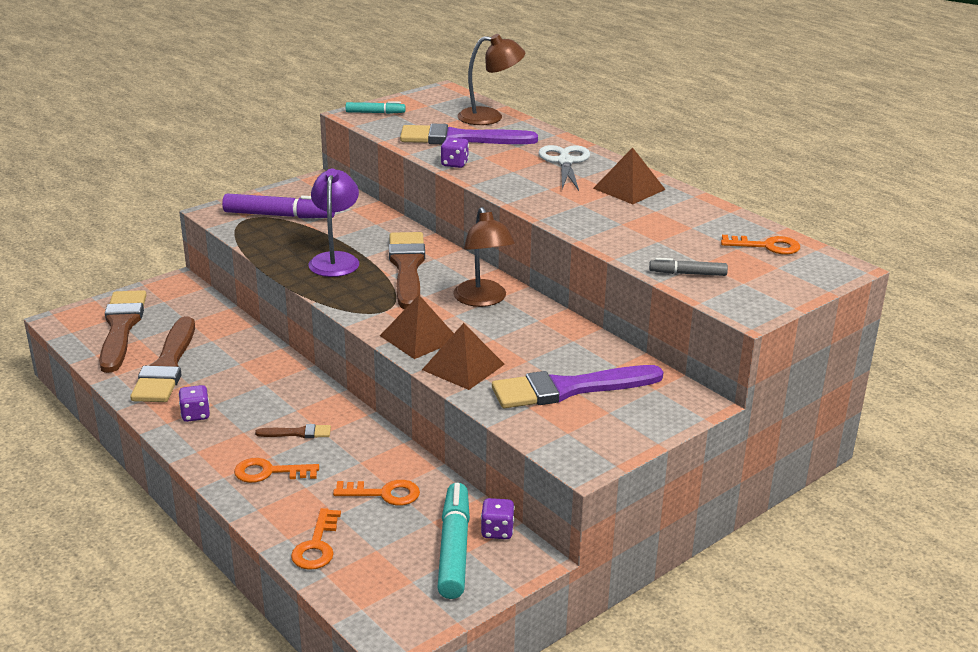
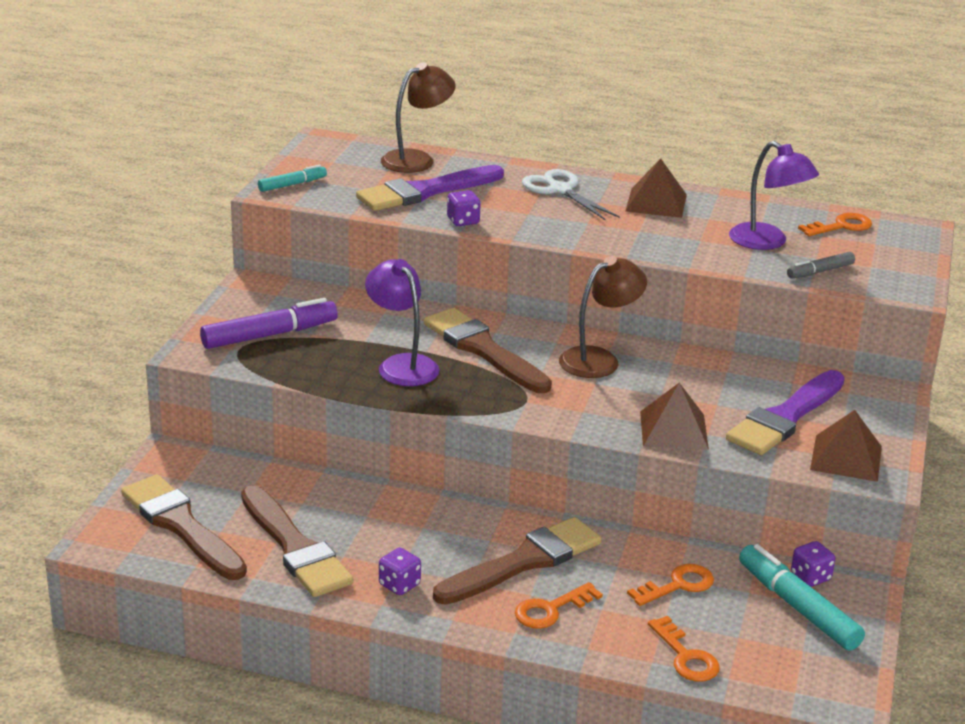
camera: 35 degrees left, 0 degrees up
brown brush [255,424,331,438] -> brown brush [433,517,602,605], size x2.23
brown pyramid [380,295,454,359] -> brown pyramid moved to [810,410,882,482]
brown lamp [453,207,515,307] -> brown lamp turned 75 degrees counterclockwise [559,256,647,378]
none -> purple lamp [729,141,819,250]

